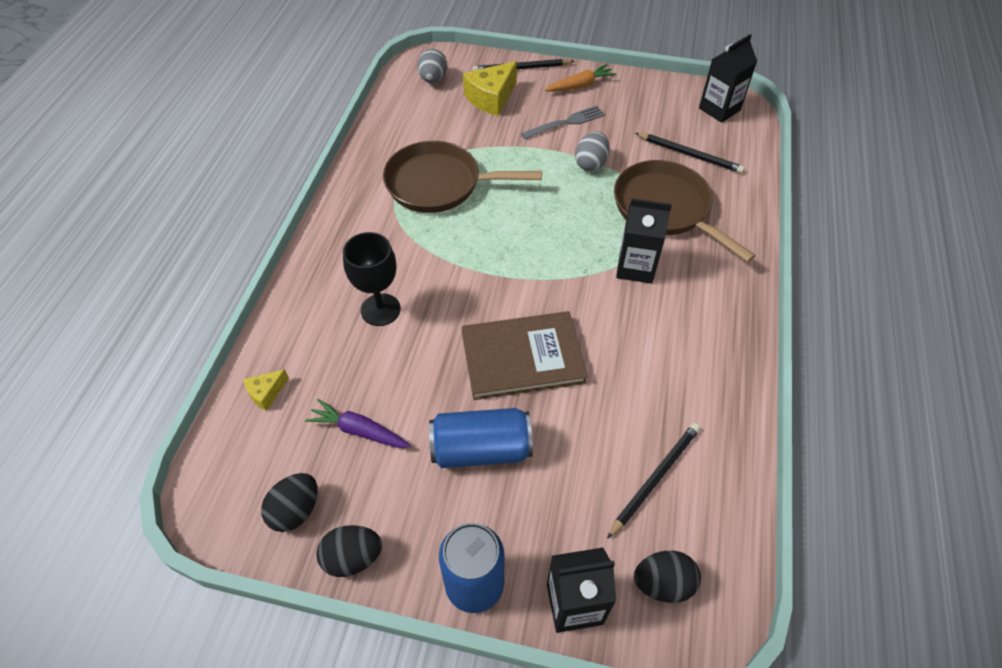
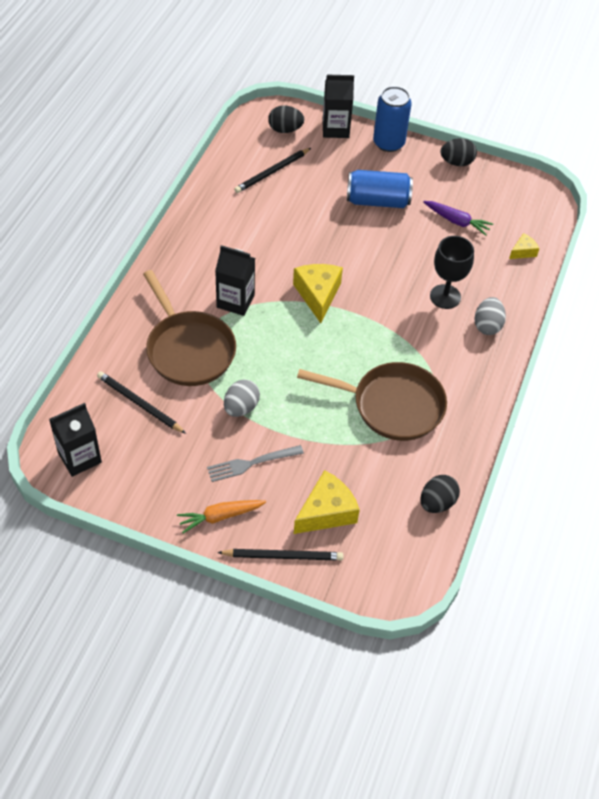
camera: 175 degrees left, 0 degrees up
black egg [261,473,318,532] -> black egg moved to [420,475,460,513]
grey egg [417,49,447,83] -> grey egg moved to [474,297,506,335]
brown book [462,311,588,400] -> none
none -> yellow cheese [293,264,343,323]

